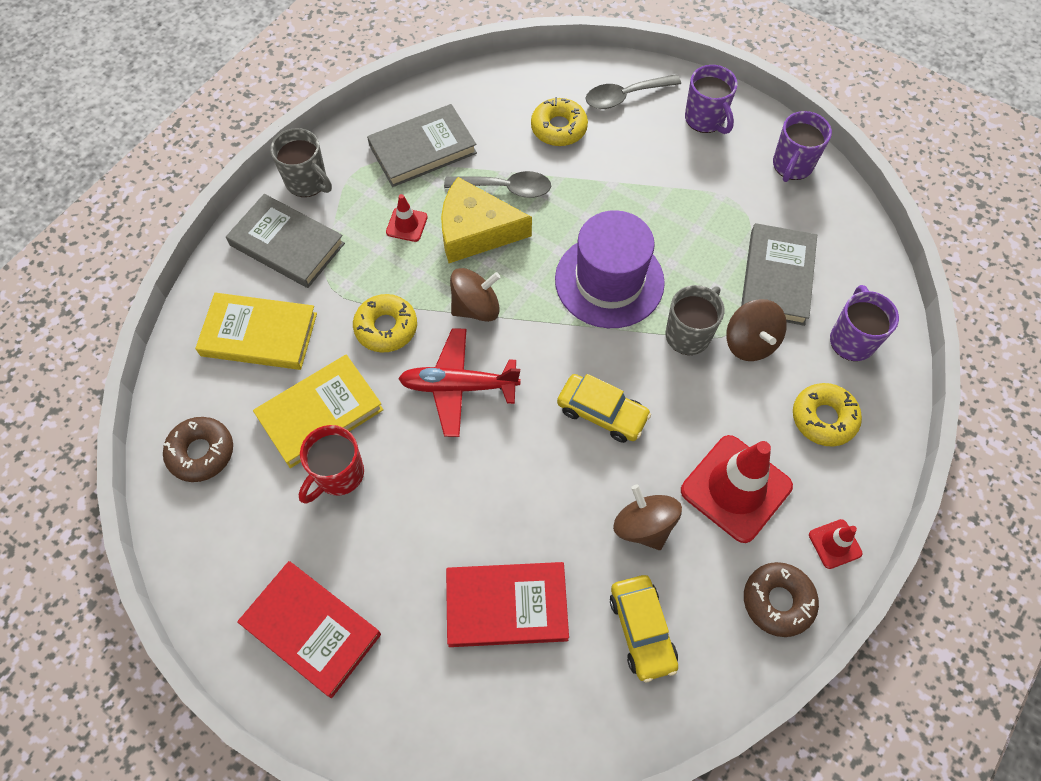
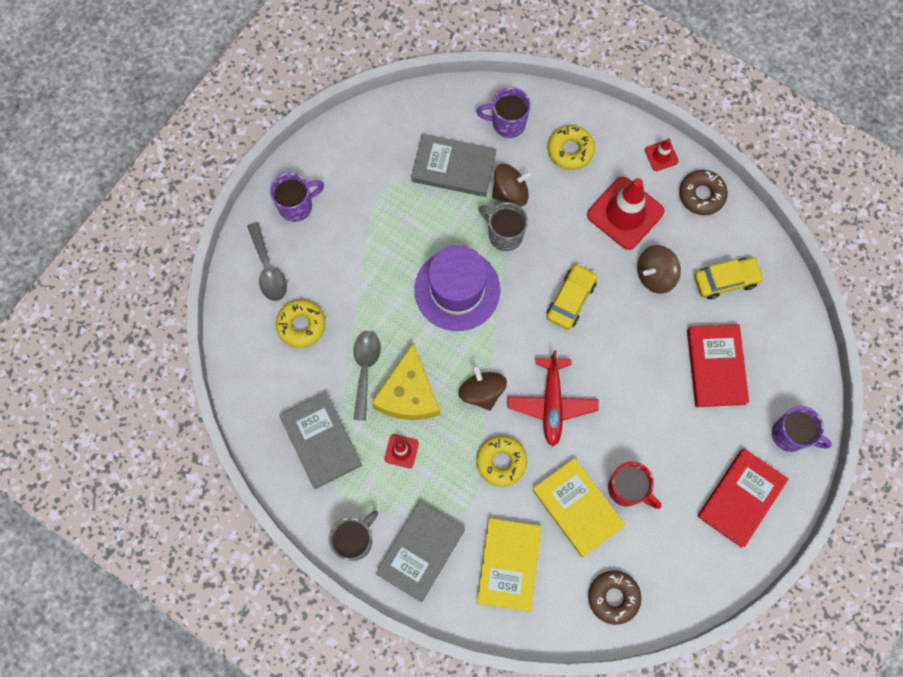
camera: 90 degrees left, 10 degrees up
purple mug [773,111,832,182] -> purple mug moved to [772,406,832,452]

